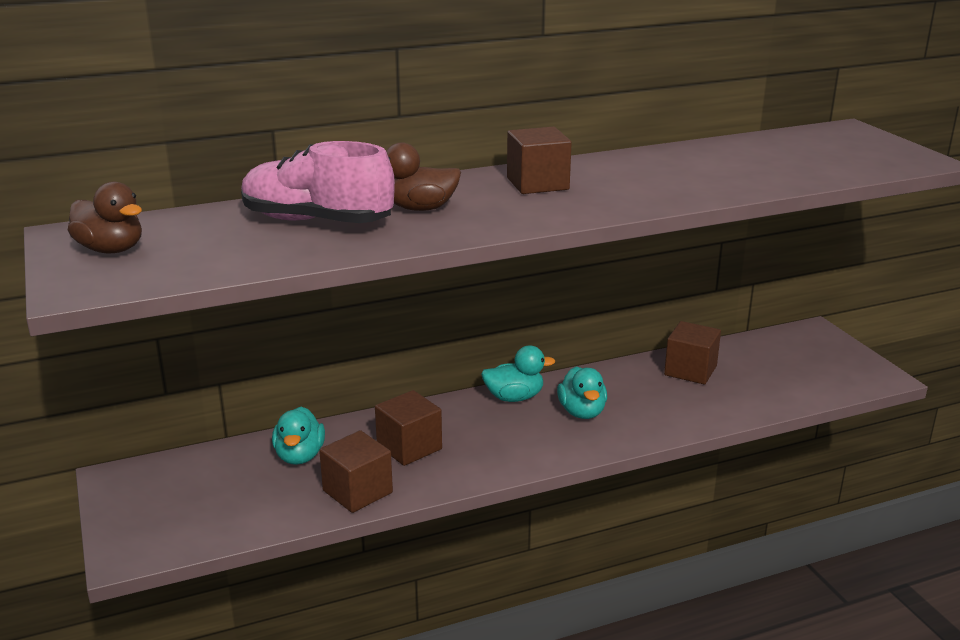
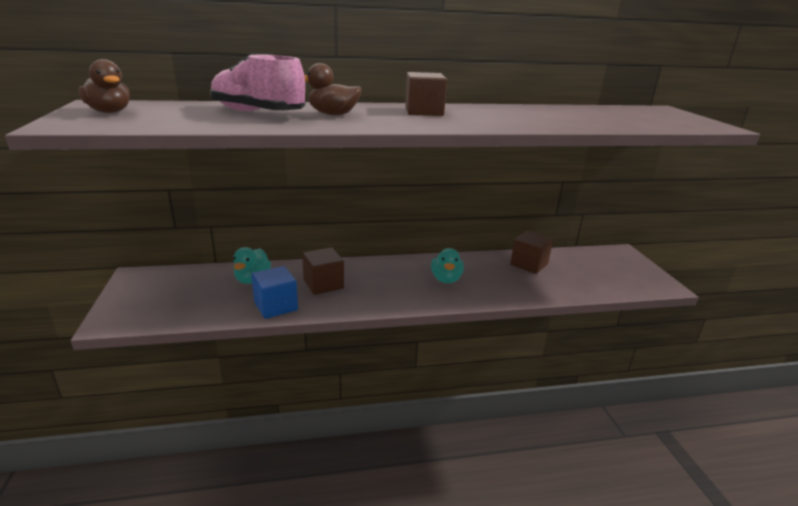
camera: 10 degrees right, 0 degrees up
brown cube [319,430,393,513] -> blue cube [251,266,298,319]
turquoise duck [481,346,555,402] -> none

